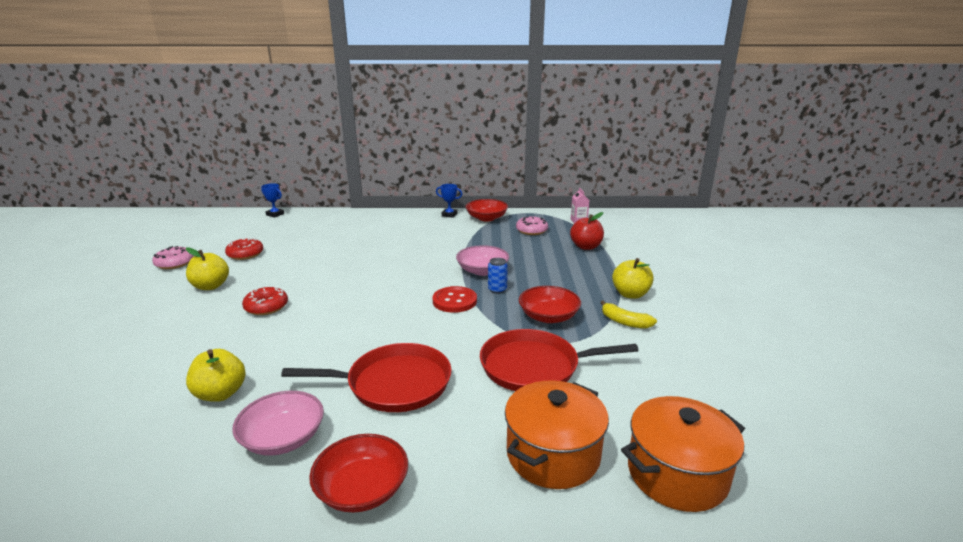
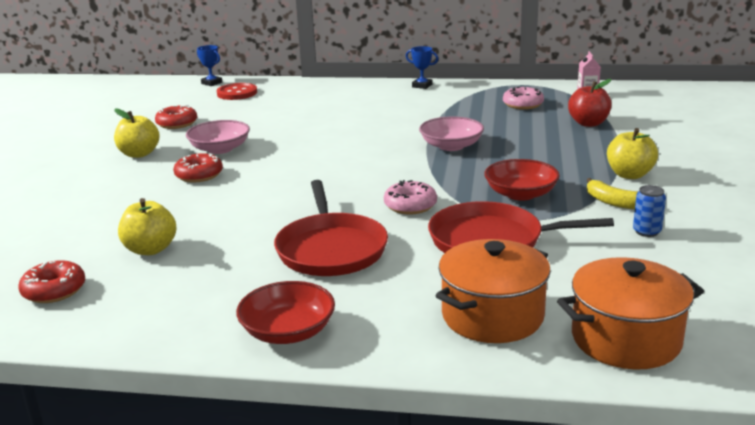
camera: 10 degrees right, 0 degrees up
pink donut [152,246,194,269] -> pink donut moved to [384,180,437,215]
pink bowl [232,391,324,456] -> pink bowl moved to [186,120,250,154]
red pan [281,343,452,412] -> red pan turned 75 degrees clockwise [274,180,388,276]
red button [432,286,477,313] -> red button moved to [217,83,257,100]
red bowl [465,199,508,222] -> none
blue can [488,258,508,293] -> blue can moved to [633,185,666,237]
none -> red donut [19,260,85,303]

